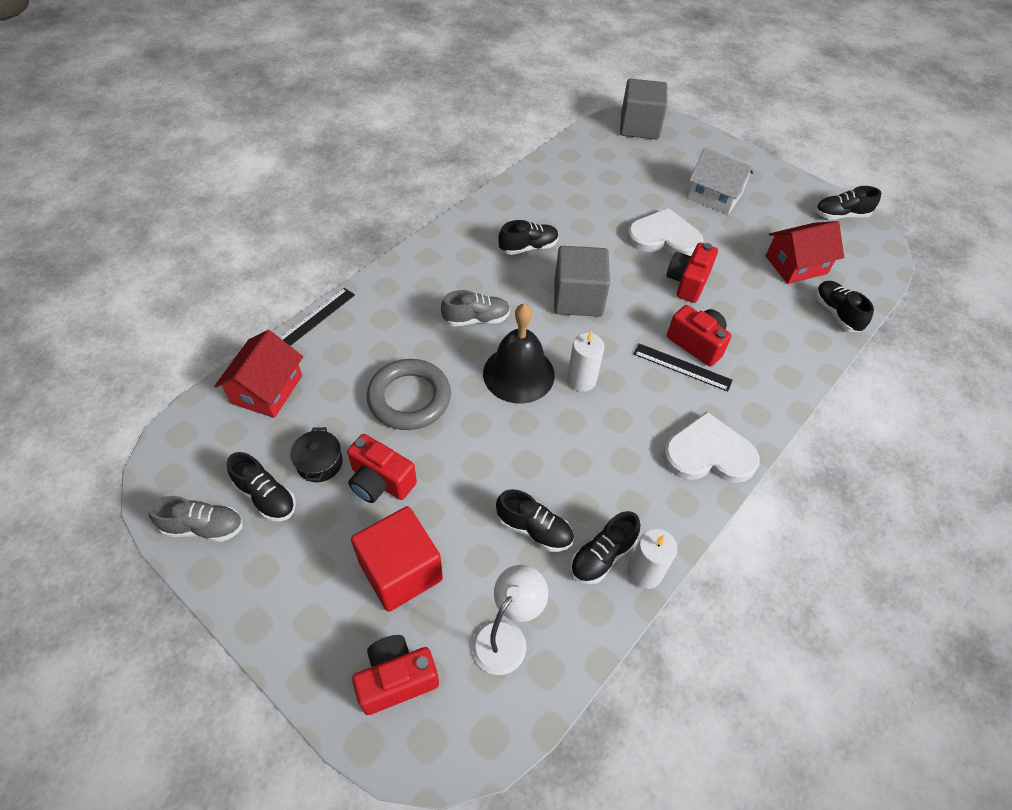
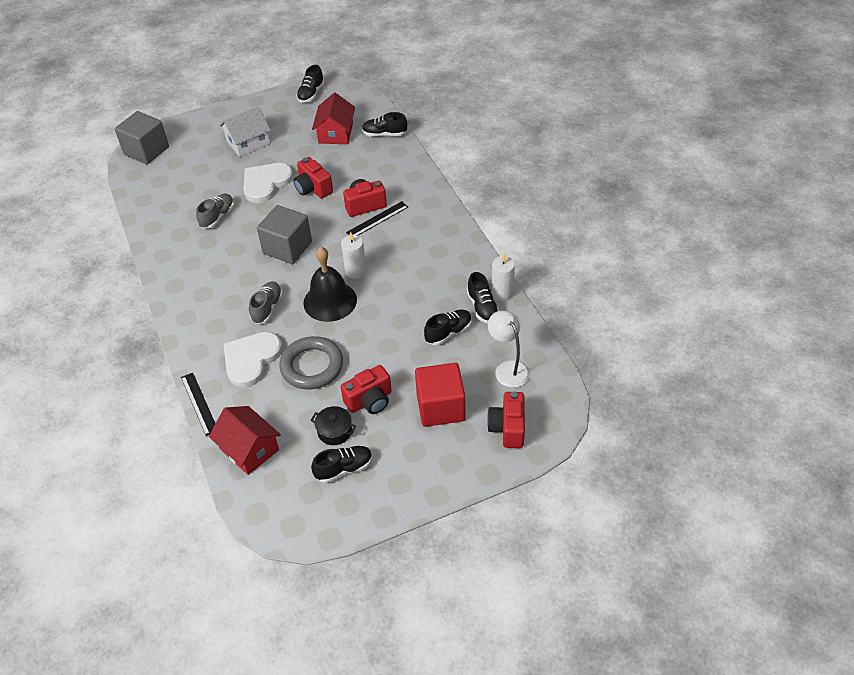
camera: 60 degrees left, 5 degrees down
grey shoe [148,496,243,542] -> grey shoe moved to [196,194,234,229]
black shoe [498,220,559,255] -> none
white heart [663,411,760,483] -> white heart moved to [224,332,282,387]

